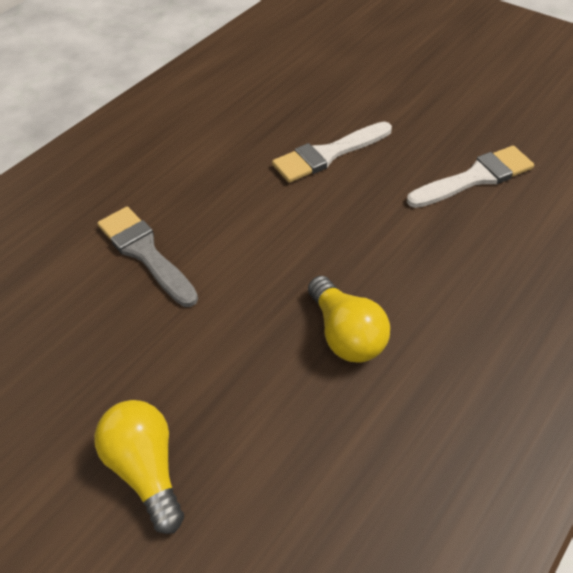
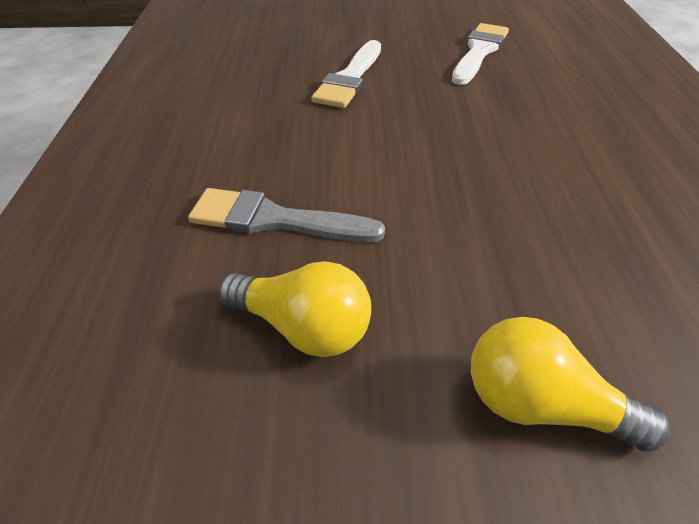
camera: 40 degrees left, 5 degrees down
yellow light bulb [308,276,390,363] -> yellow light bulb moved to [219,261,371,357]

